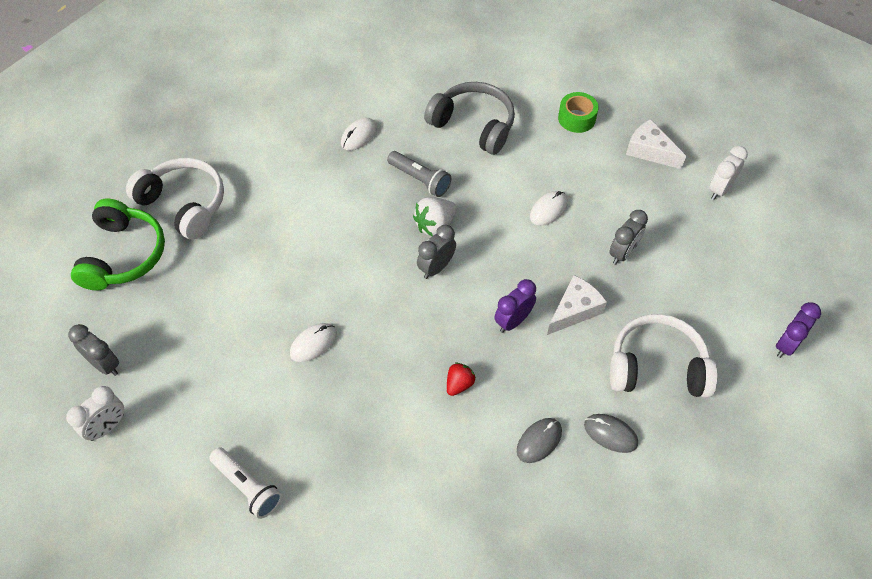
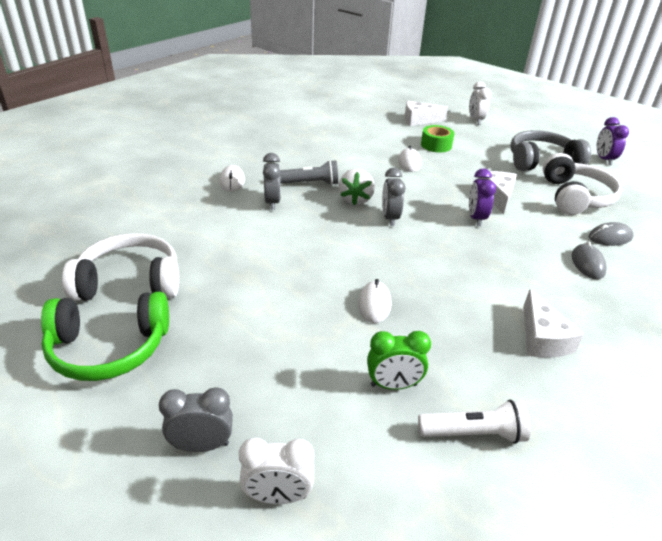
camera: 45 degrees left, 20 degrees down
white clock [66,386,125,441] -> white clock turned 90 degrees clockwise [239,438,314,504]
green headphones [71,199,165,291] -> green headphones turned 120 degrees clockwise [41,292,169,381]
grey headphones [424,82,515,155] -> grey headphones moved to [510,130,591,171]
red strawberry [447,362,476,396] -> none
green tape [558,92,599,133] -> green tape moved to [421,125,454,152]
grey clock [609,210,648,265] -> grey clock moved to [263,153,281,210]
white headphones [610,314,718,398] -> white headphones turned 135 degrees clockwise [543,153,622,215]
none -> green clock [367,331,431,390]
none -> white cheese [523,289,584,358]

